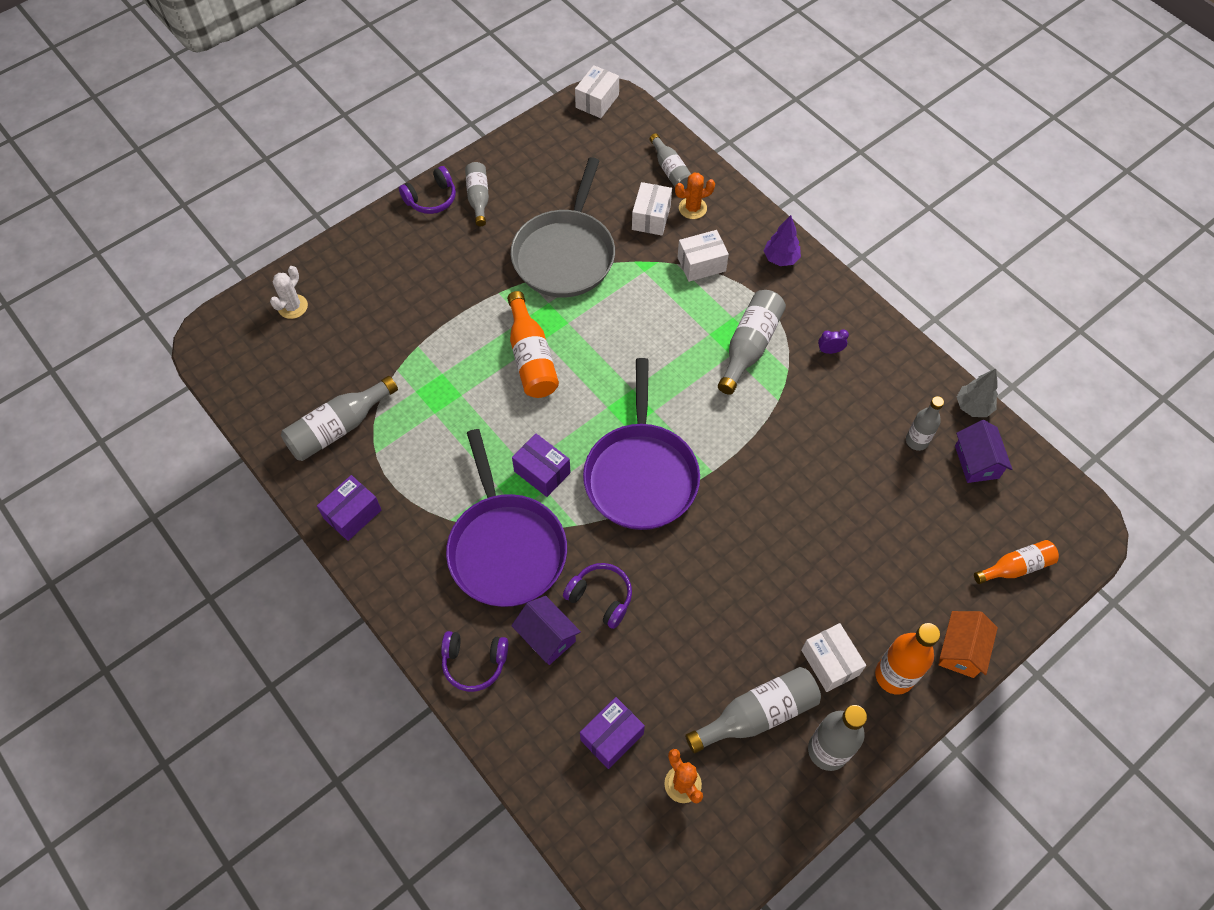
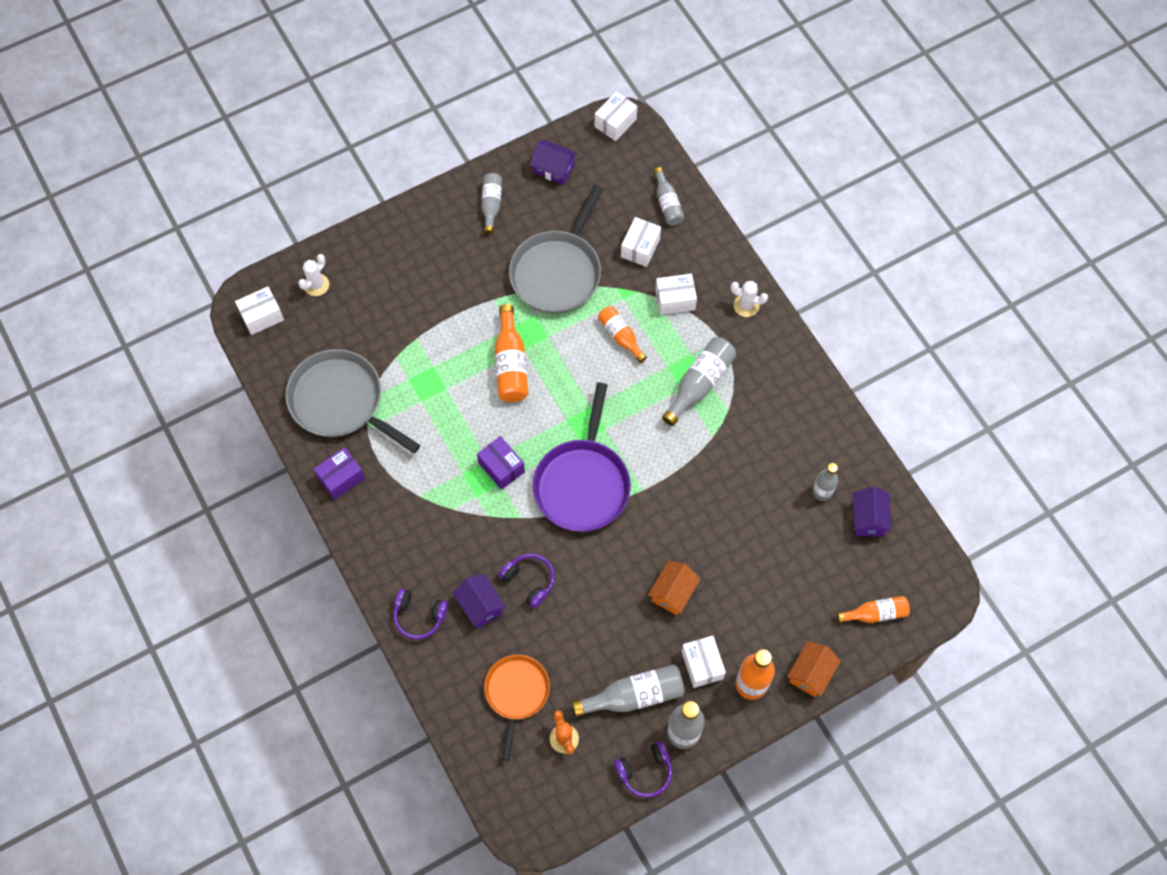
camera: 10 degrees right, 5 degrees up
grey bottle [281,376,398,461] -> grey pan [285,349,421,454]
purple headphones [399,166,456,214] -> purple headphones moved to [614,741,672,798]
purple pan [446,429,567,607] -> none
purple box [580,697,645,769] -> orange pan [484,655,550,761]
orange cactus [675,172,715,219] -> none
purple tree [764,215,801,266] -> white cactus [731,281,768,317]
purple clock [818,329,849,354] -> none
grey tree [957,369,998,417] -> none
none -> white box [235,287,284,335]
none -> purple house [530,140,578,185]
none -> orange bottle [598,306,647,363]
none -> orange house [648,561,701,615]

